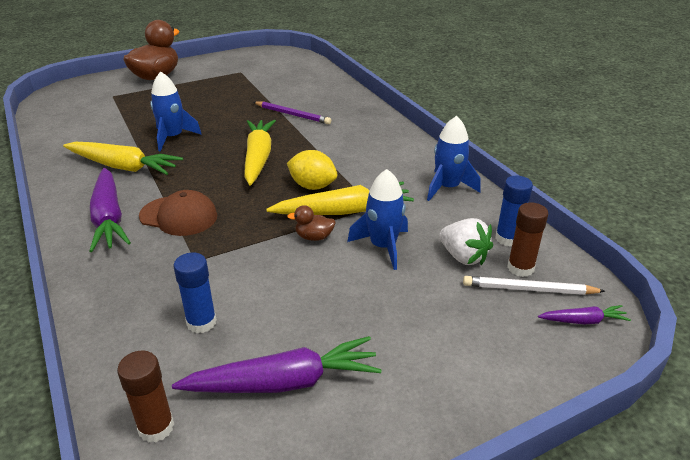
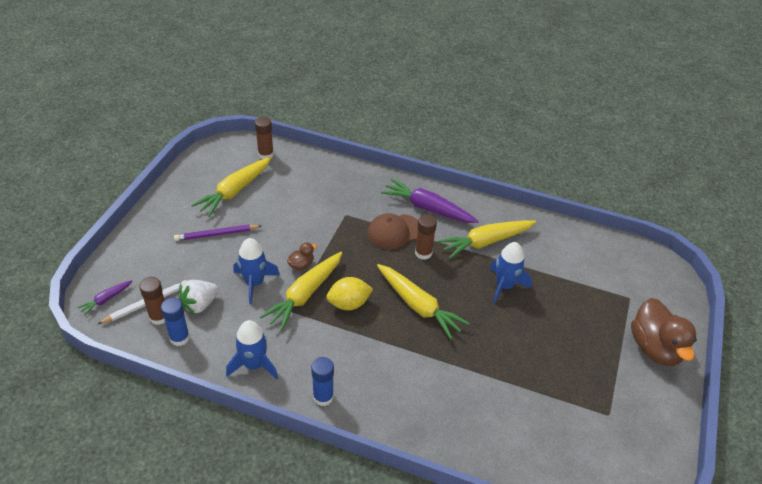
camera: 135 degrees right, 10 degrees up
purple carrot [172,336,382,393] -> yellow carrot [191,157,271,217]
blue glue stick [173,253,217,333] -> blue glue stick moved to [311,357,334,406]
purple pencil [253,101,331,124] -> purple pencil moved to [174,225,261,241]
white strawberry [439,218,493,265] -> white strawberry turned 45 degrees counterclockwise [178,280,219,314]
none -> brown glue stick [415,214,437,260]

